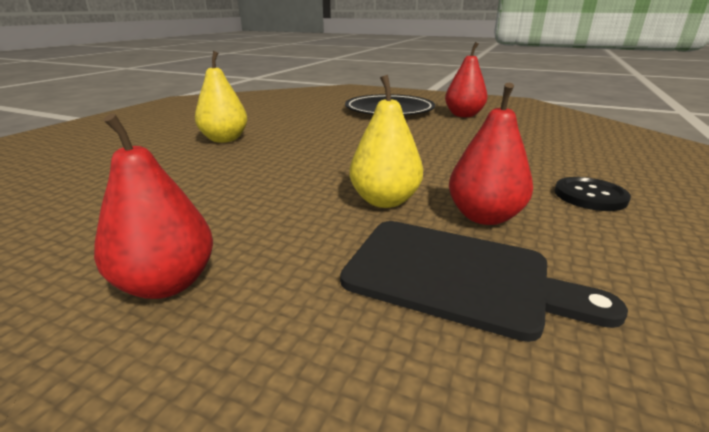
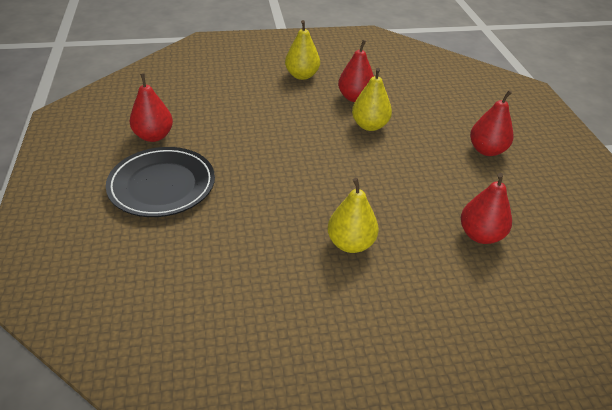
camera: 125 degrees left, 15 degrees up
black cutting board [340,221,628,342] -> none
black button [554,177,631,211] -> yellow pear [285,20,320,80]
none -> red pear [461,173,512,244]

